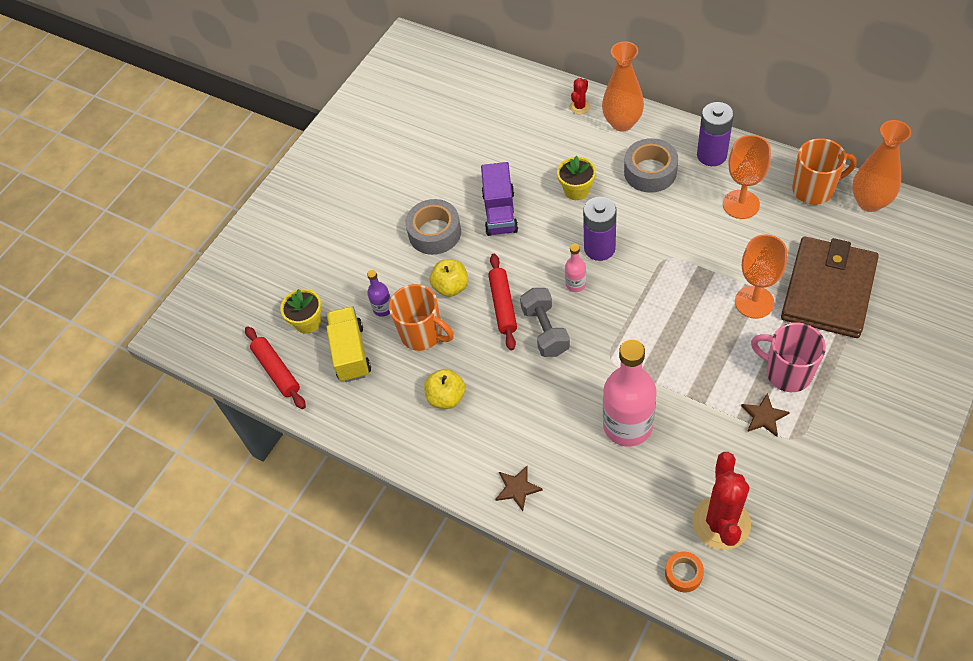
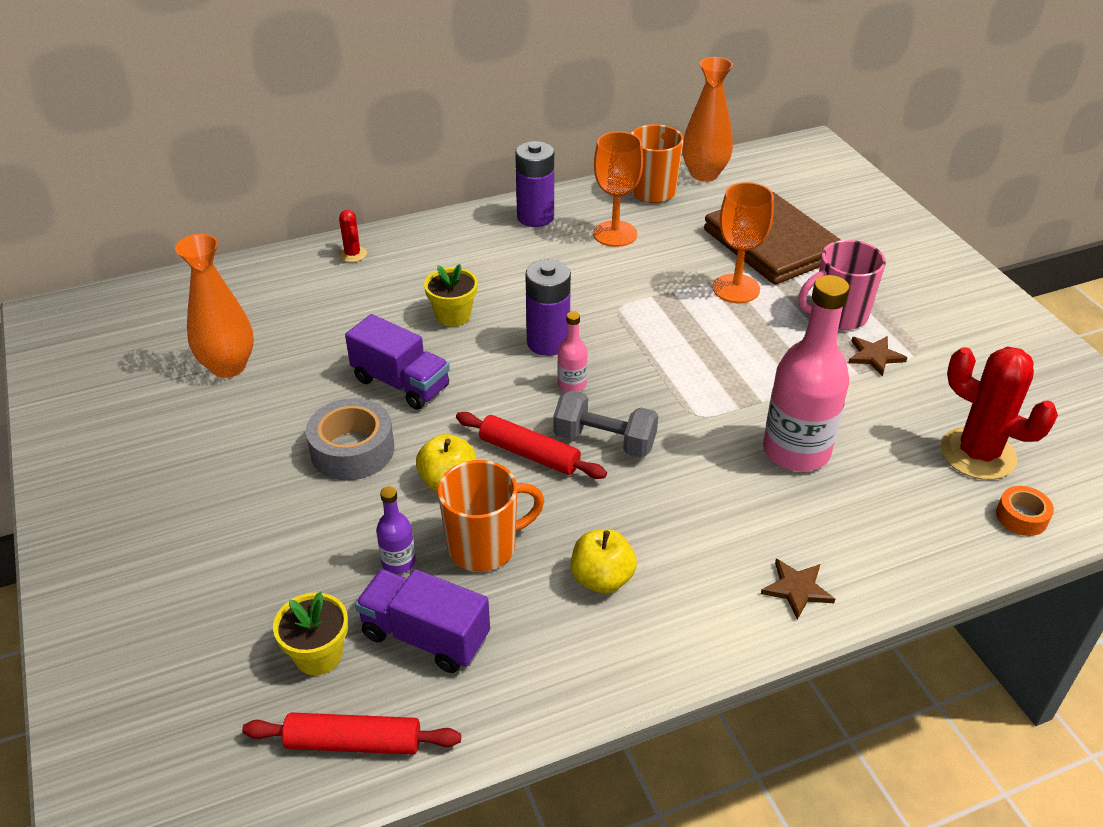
camera: 60 degrees left, 15 degrees down
yellow truck [326,306,371,382] -> purple truck [355,569,490,673]
orange vase [602,41,644,131] -> orange vase moved to [175,234,254,378]
grey tape [624,138,678,193] -> none

